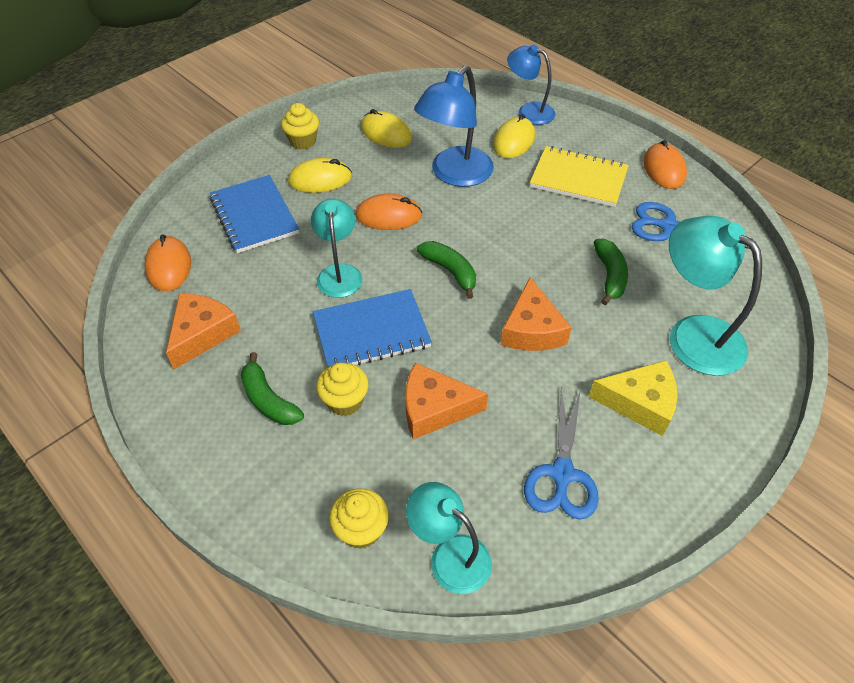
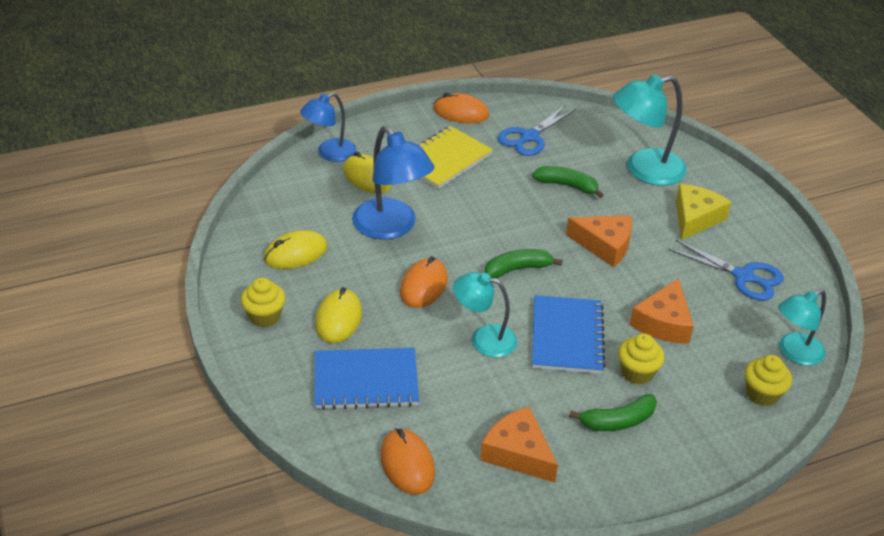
camera: 70 degrees left, 10 degrees down
orange mouse [144,235,191,291] -> orange mouse turned 60 degrees clockwise [380,429,435,495]

